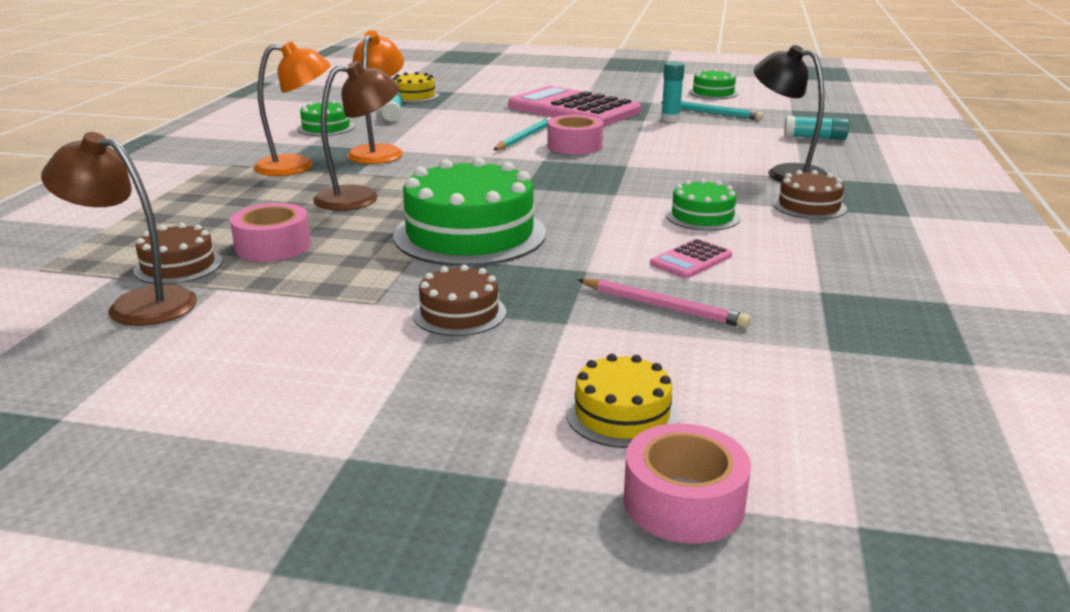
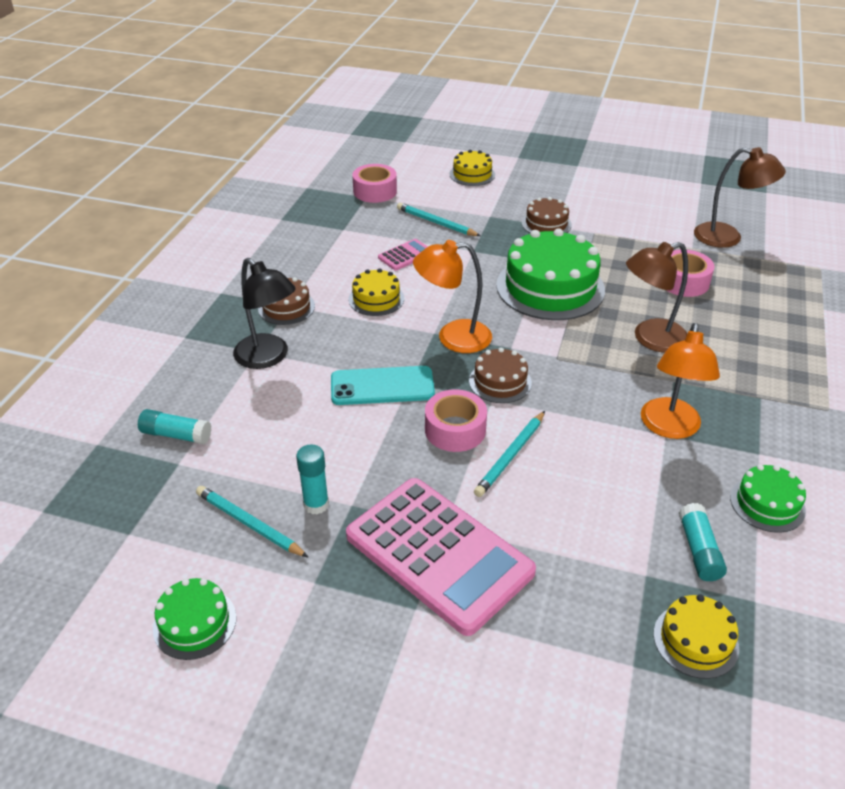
camera: 175 degrees left, 15 degrees up
brown cake [133,223,222,284] -> brown cake moved to [469,347,532,403]
orange lamp [253,41,331,176] -> orange lamp moved to [413,240,492,353]
pink pencil [577,279,751,328] -> turquoise pencil [397,203,481,236]
pink tape [624,423,751,544] -> pink tape moved to [352,164,397,203]
green cake [666,179,740,231] -> yellow cake [349,268,404,316]
none -> turquoise phone [331,366,435,405]

